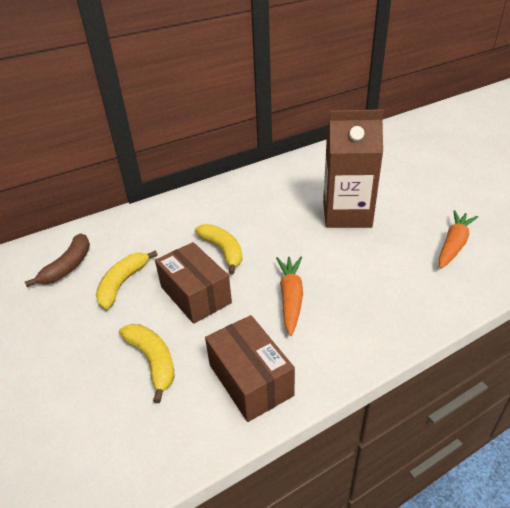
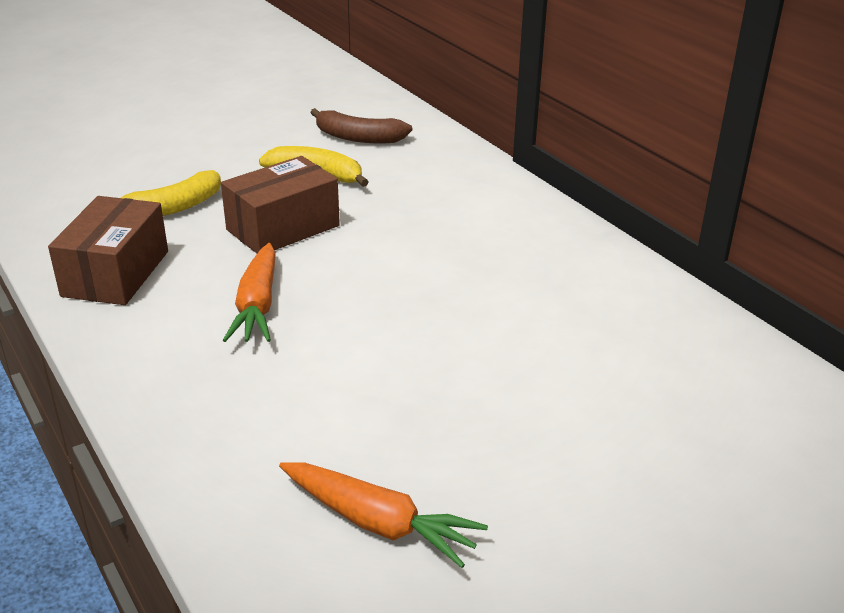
camera: 85 degrees right, 5 degrees down
yellow banana [195,224,242,274] -> none
brown box [205,315,295,422] -> brown box turned 45 degrees counterclockwise [48,196,168,305]
orange carrot [276,257,303,336] -> orange carrot turned 90 degrees clockwise [223,243,276,342]
brown carton [323,109,384,228] -> none

